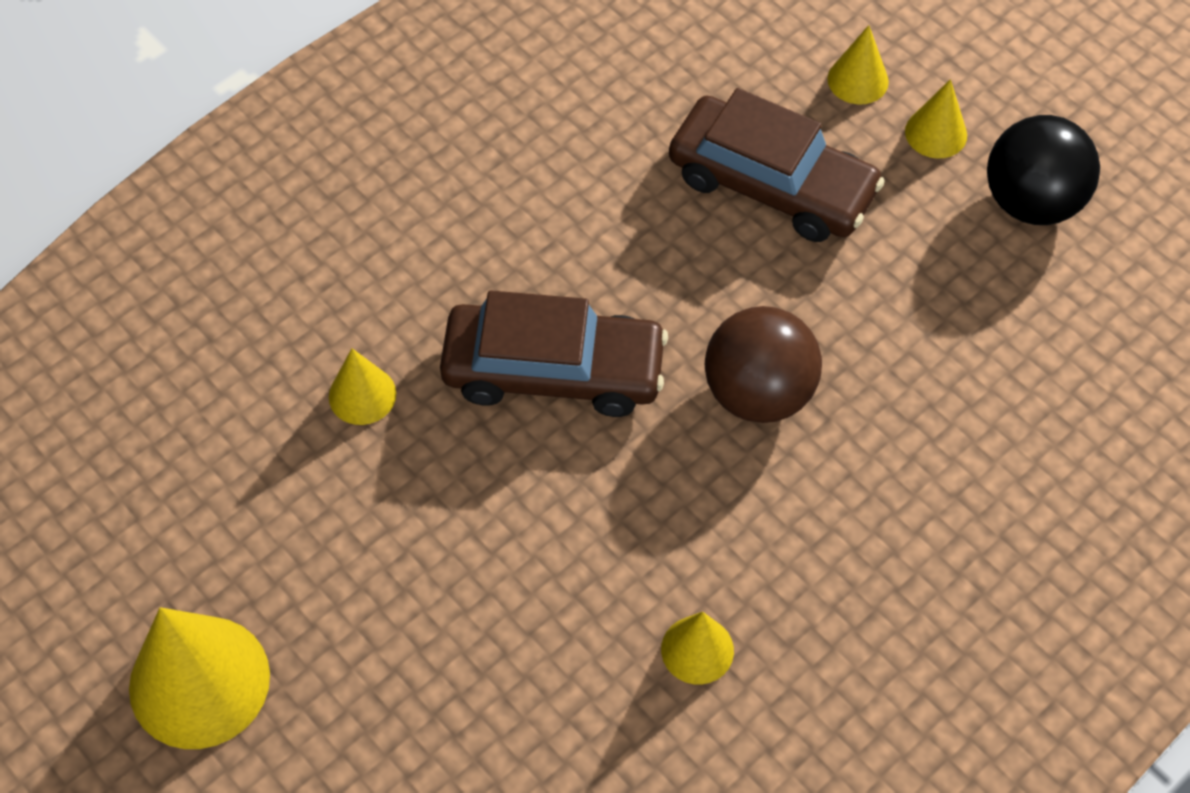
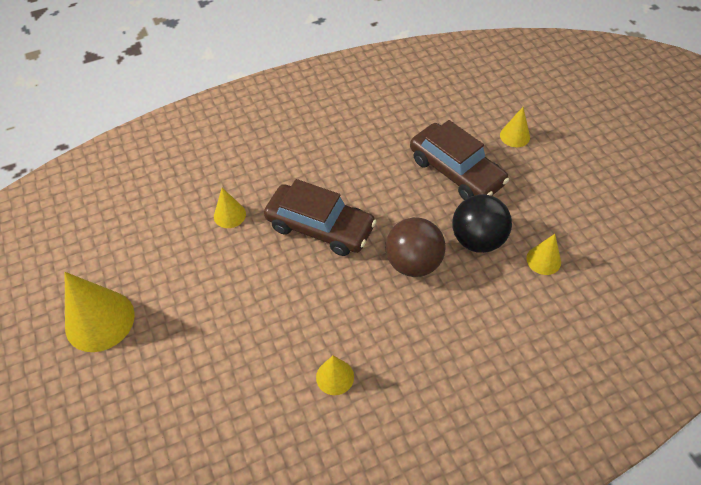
camera: 20 degrees right, 5 degrees down
yellow cone [905,79,967,159] -> yellow cone moved to [526,234,561,275]
black ball [987,115,1100,225] -> black ball moved to [452,194,512,253]

